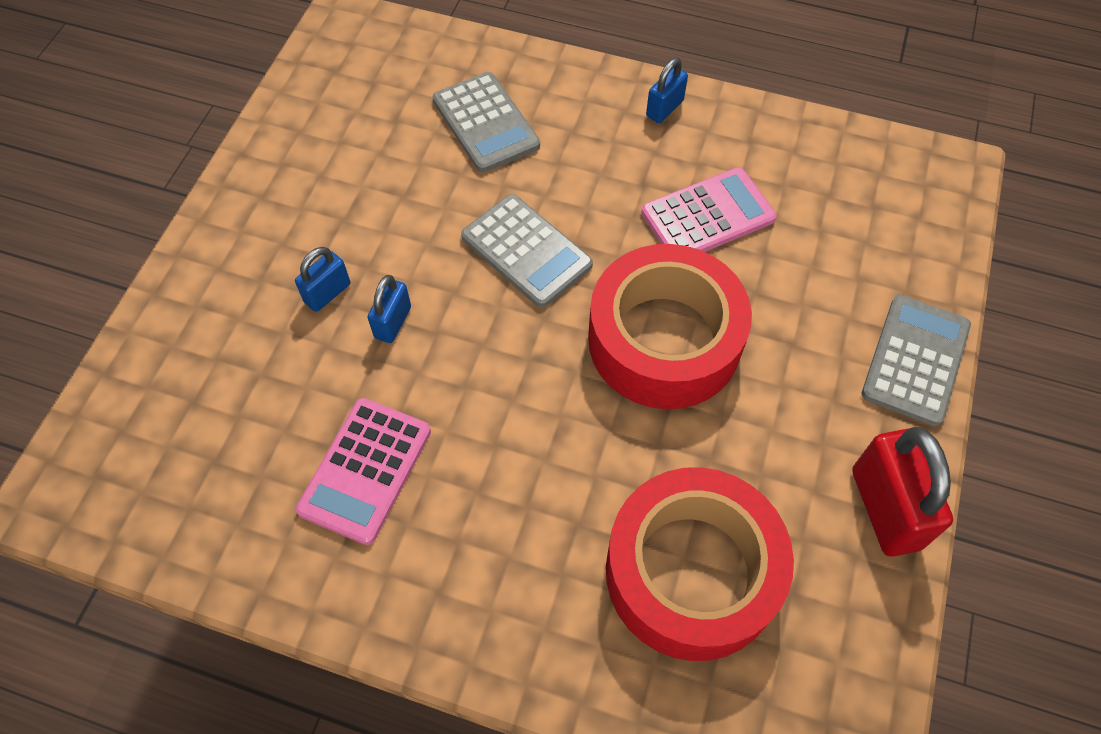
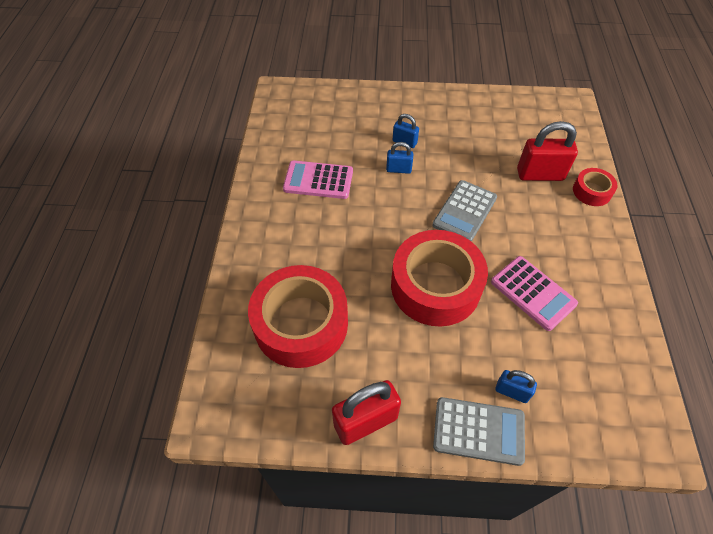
camera: 75 degrees right, 5 degrees down
grey calculator [433,72,540,173] -> red padlock [517,121,578,181]
blue padlock [646,58,688,123] -> blue padlock moved to [495,370,537,403]
none -> red tape [573,168,618,206]

